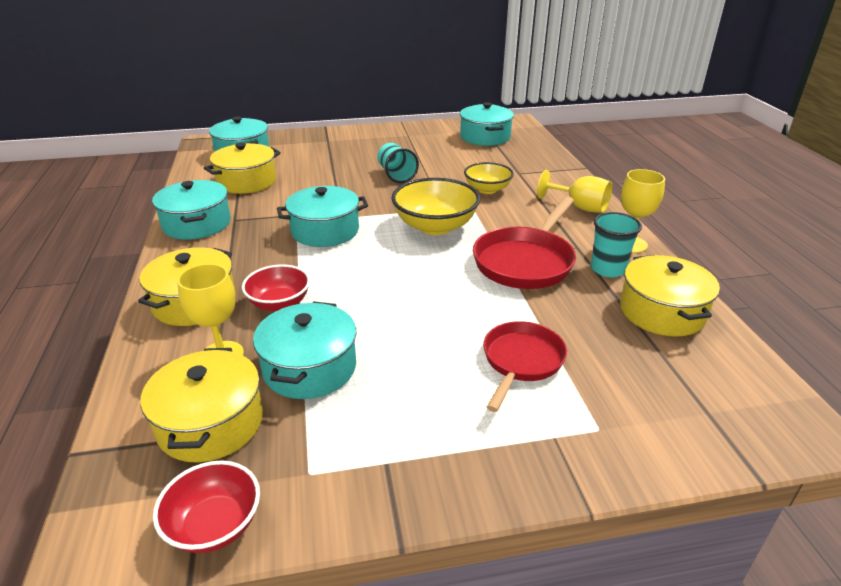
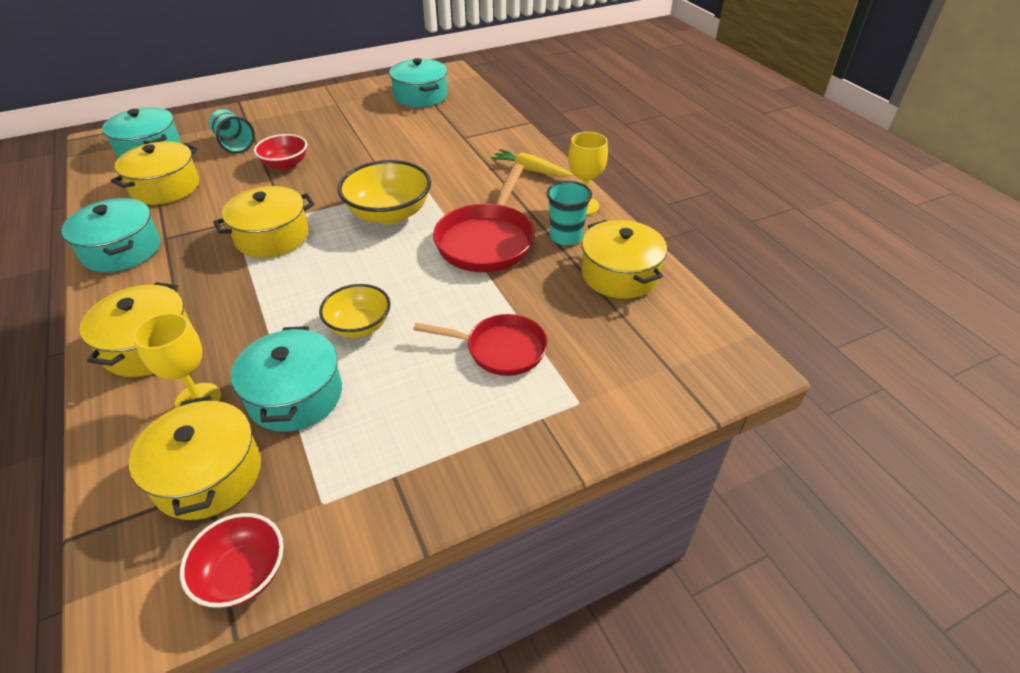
camera: 15 degrees left, 10 degrees up
red bowl [242,264,310,311] -> red bowl moved to [254,134,307,170]
turquoise pot [277,186,368,247] -> yellow pot [213,186,315,258]
turquoise cup [377,143,419,183] -> turquoise cup moved to [209,109,255,154]
yellow bowl [464,162,514,194] -> yellow bowl moved to [319,284,391,338]
red pan [483,321,567,412] -> red pan turned 90 degrees clockwise [413,314,548,376]
yellow goblet [537,170,612,213] -> yellow carrot [491,149,573,177]

